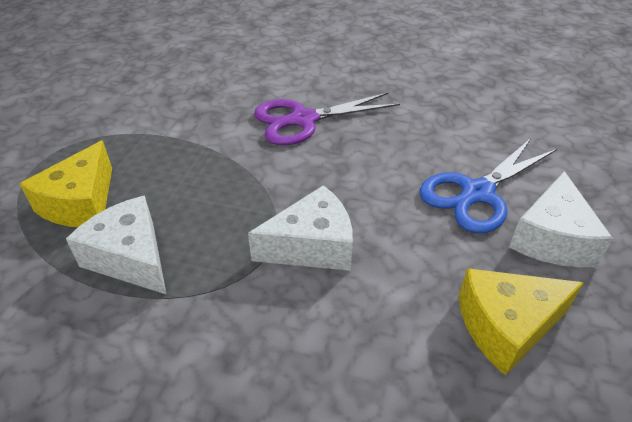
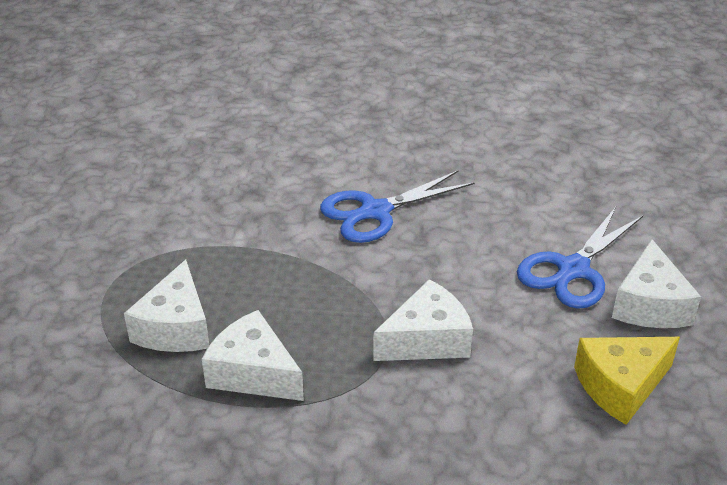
camera: 10 degrees left, 5 degrees down
yellow cheese [19,140,112,227] -> white cheese [124,260,209,352]
purple scissors [254,92,400,145] -> blue scissors [320,170,475,243]

